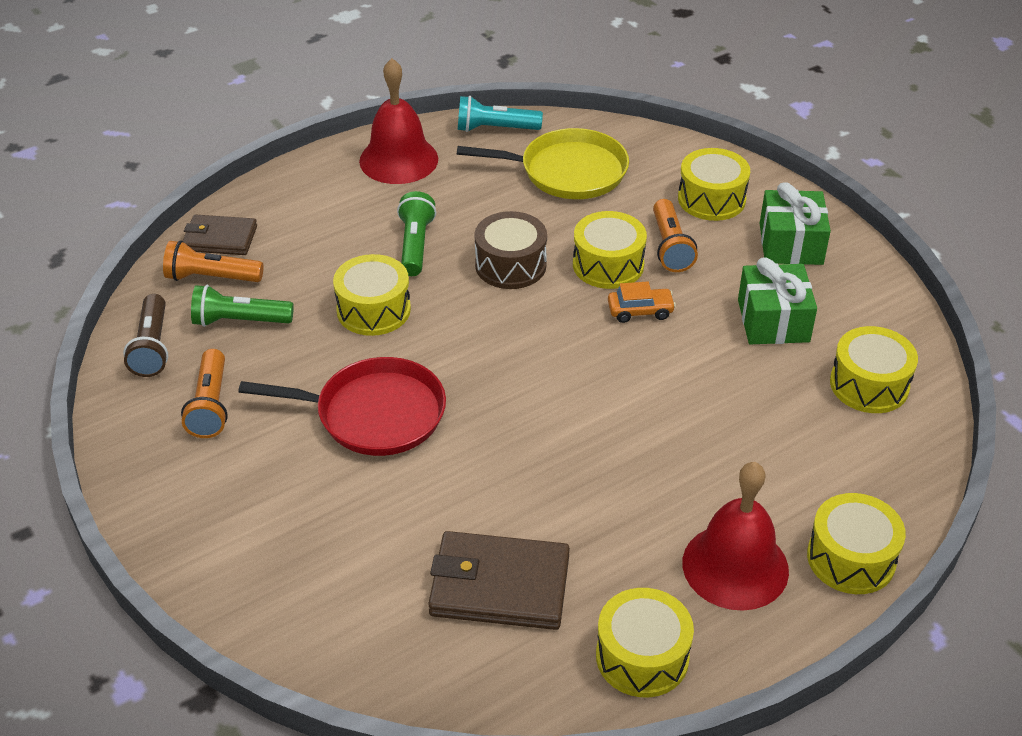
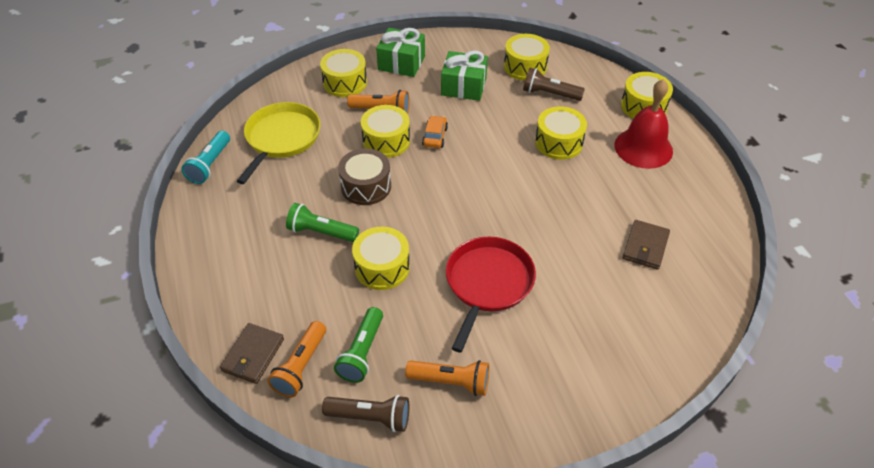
camera: 75 degrees left, 5 degrees up
red bell [359,58,438,184] -> none
brown wallet [428,531,570,630] -> brown wallet [622,220,670,270], size x0.64
yellow drum [596,588,694,697] -> yellow drum moved to [535,106,587,160]
none -> brown flashlight [523,68,585,101]

